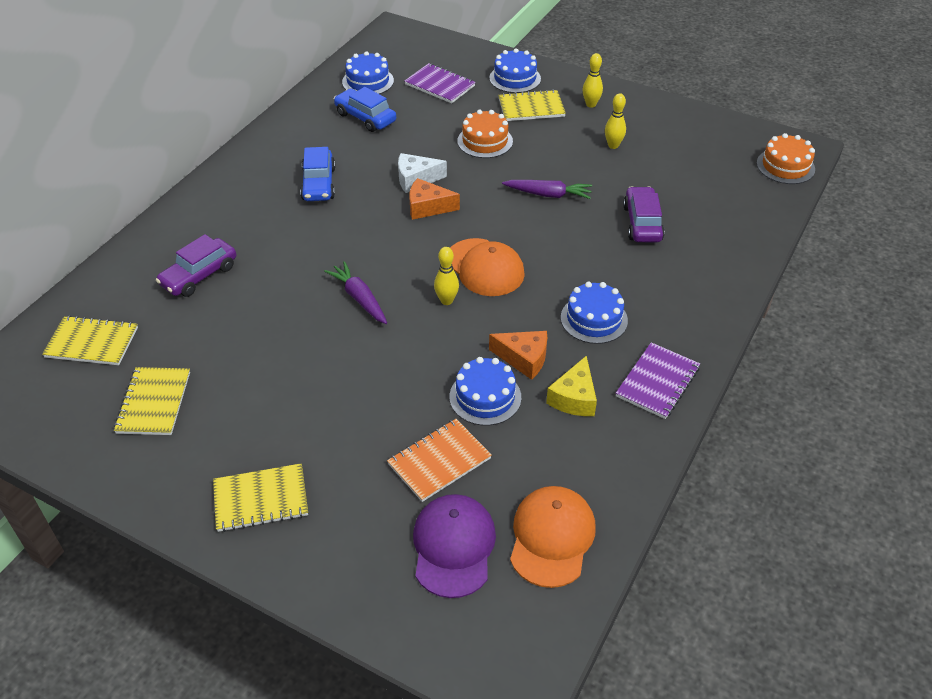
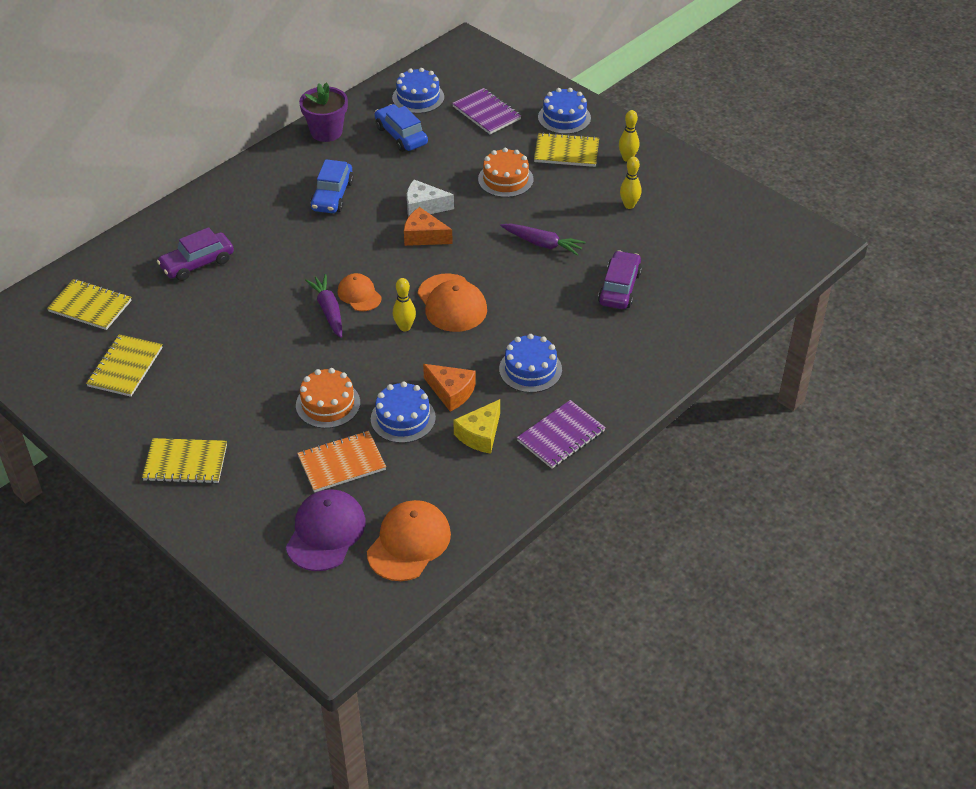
camera: 15 degrees right, 0 degrees up
orange cake [757,133,815,184] -> orange cake moved to [296,368,360,428]
none -> purple flower pot [299,82,348,142]
none -> orange cap [337,273,382,311]

